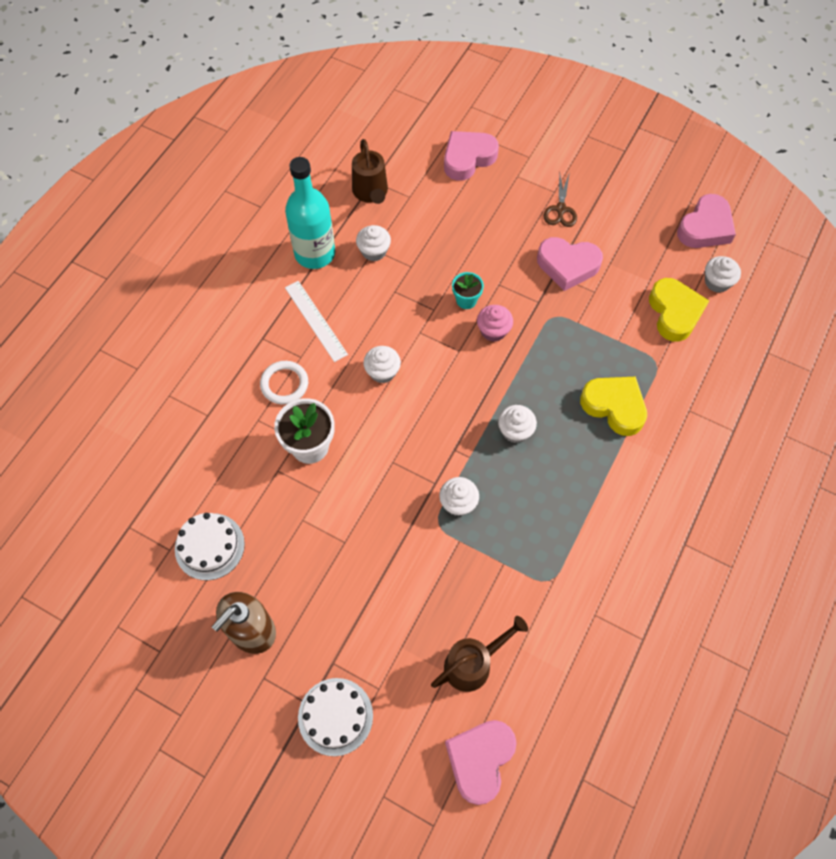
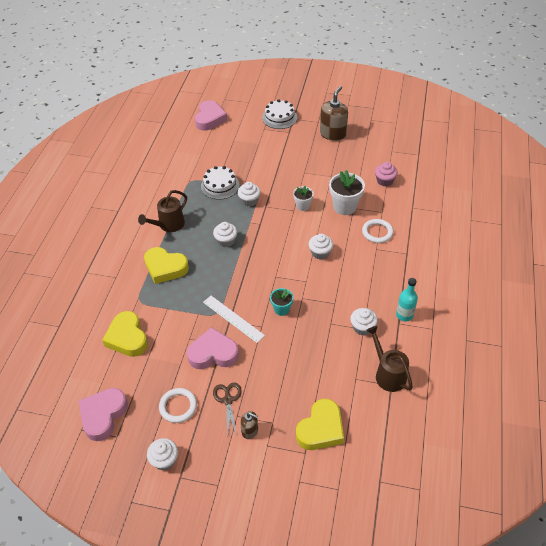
camera: 165 degrees right, 15 degrees down
white cake [175,513,245,580] -> white cake moved to [201,166,239,200]
turquoise bottle [285,157,335,269] -> turquoise bottle [396,278,418,322], size x0.55
white ruler [285,281,348,362] -> white ruler moved to [203,296,265,343]
brown watering can [431,616,528,692] -> brown watering can moved to [138,190,187,232]
pink heart [444,131,499,181] -> yellow heart [296,399,344,450]
pink cupcake [477,305,513,342] -> pink cupcake moved to [375,162,398,187]
white cupcake [705,256,741,293] -> white cupcake moved to [147,438,178,470]
none -> white ring [159,388,197,423]
none -> brown soap dispenser [240,411,258,439]
none -> white flower pot [293,186,314,211]

